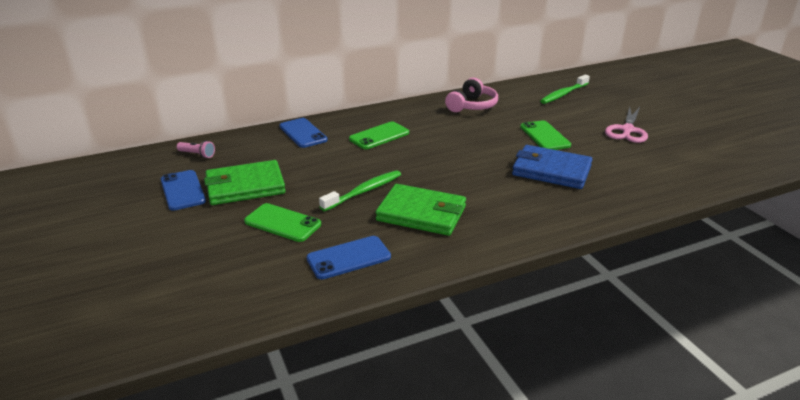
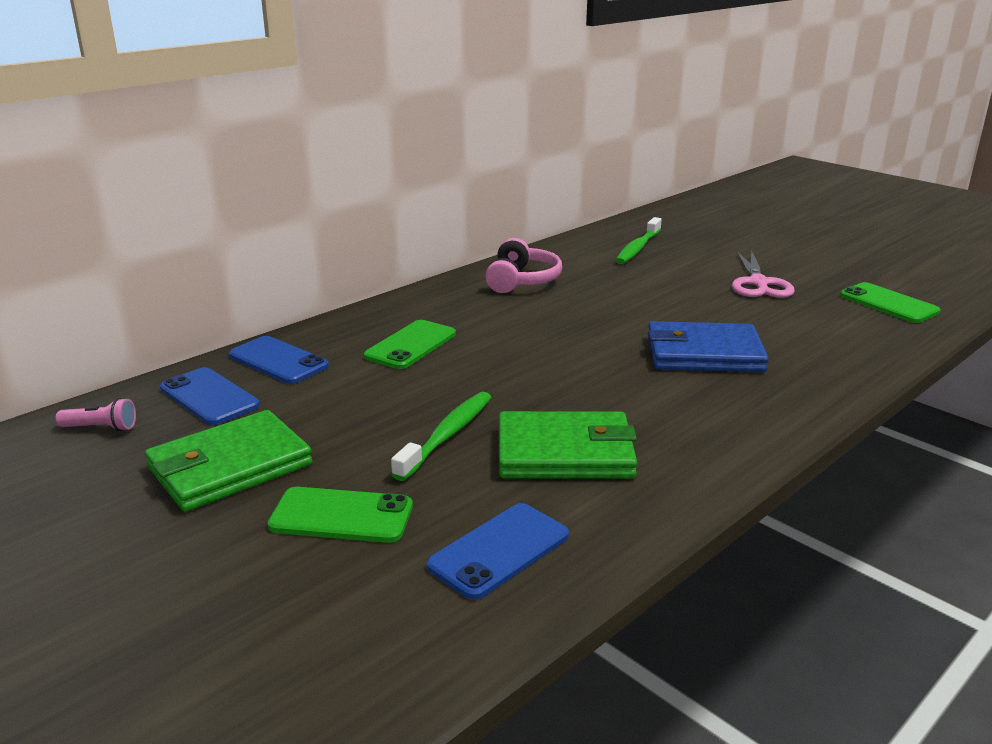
camera: 20 degrees left, 5 degrees down
blue phone [161,170,206,211] -> blue phone moved to [160,367,260,425]
green phone [520,120,571,150] -> green phone moved to [840,282,940,323]

